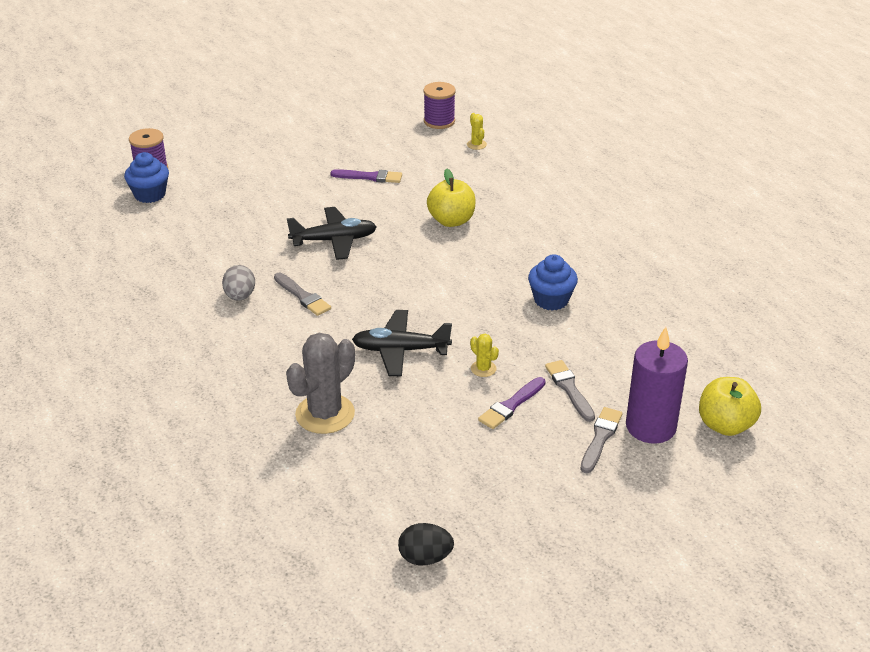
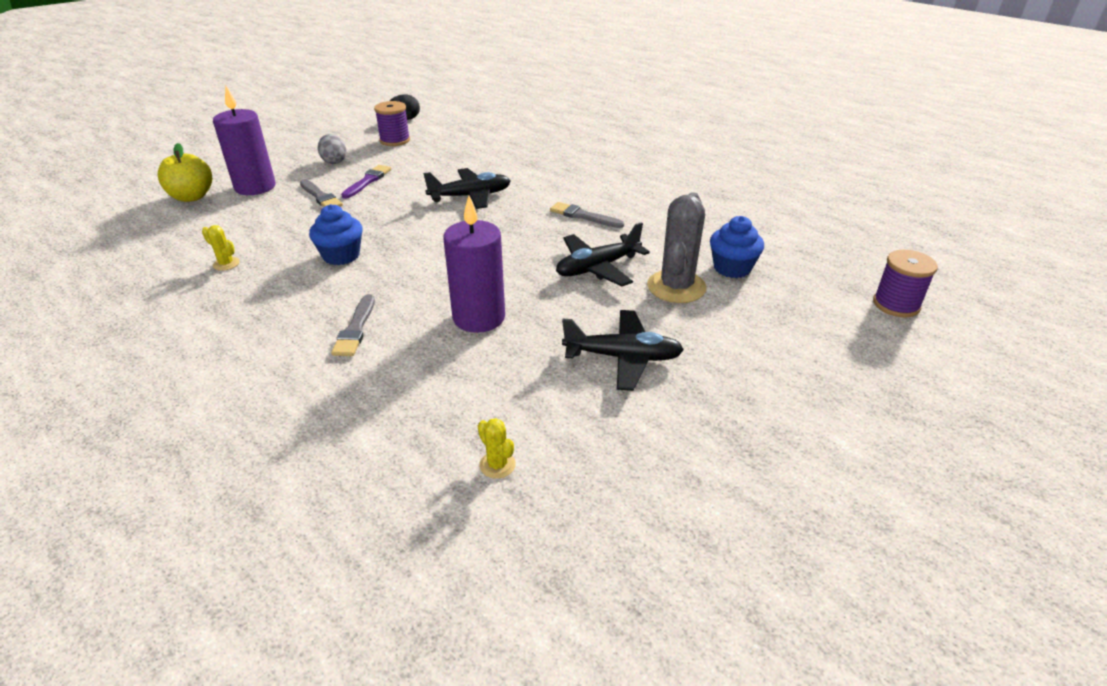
camera: 160 degrees right, 0 degrees up
blue cupcake [124,152,169,203] -> blue cupcake moved to [710,216,764,278]
grey egg [222,265,255,301] -> grey egg moved to [318,134,346,164]
grey cactus [286,333,355,434] -> grey cactus moved to [647,192,707,303]
purple brush [330,169,402,183] -> black plane [562,310,684,391]
purple spool [423,82,456,129] -> purple spool moved to [374,101,410,146]
yellow apple [427,169,476,227] -> purple candle [443,196,505,333]
yellow cactus [470,334,499,377] -> yellow cactus moved to [202,225,240,271]
grey brush [580,407,623,473] -> grey brush moved to [331,294,375,356]

